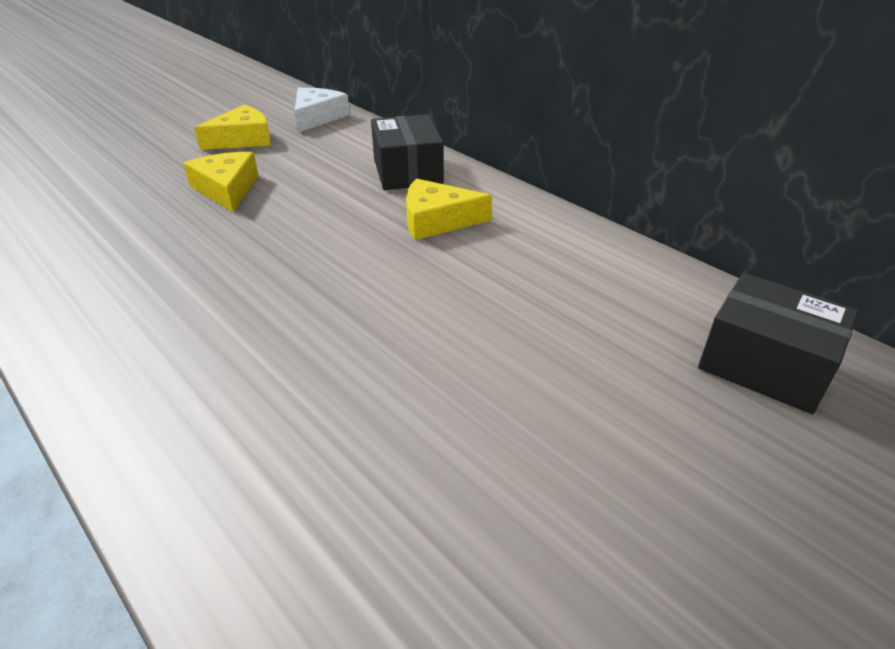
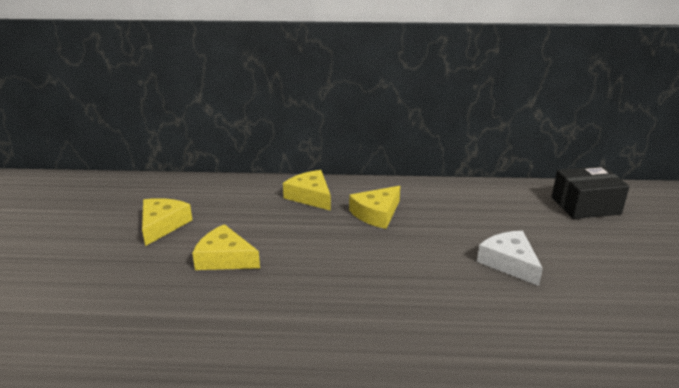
camera: 45 degrees left, 10 degrees down
white cheese [294,88,350,133] -> white cheese moved to [477,231,543,286]
black box [371,114,444,190] -> yellow cheese [283,170,331,211]

